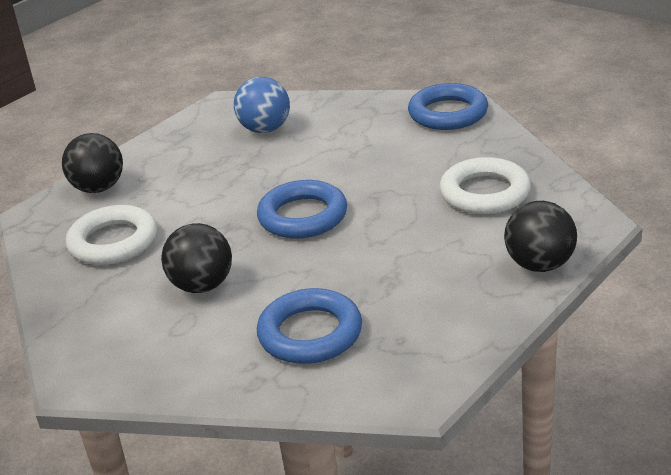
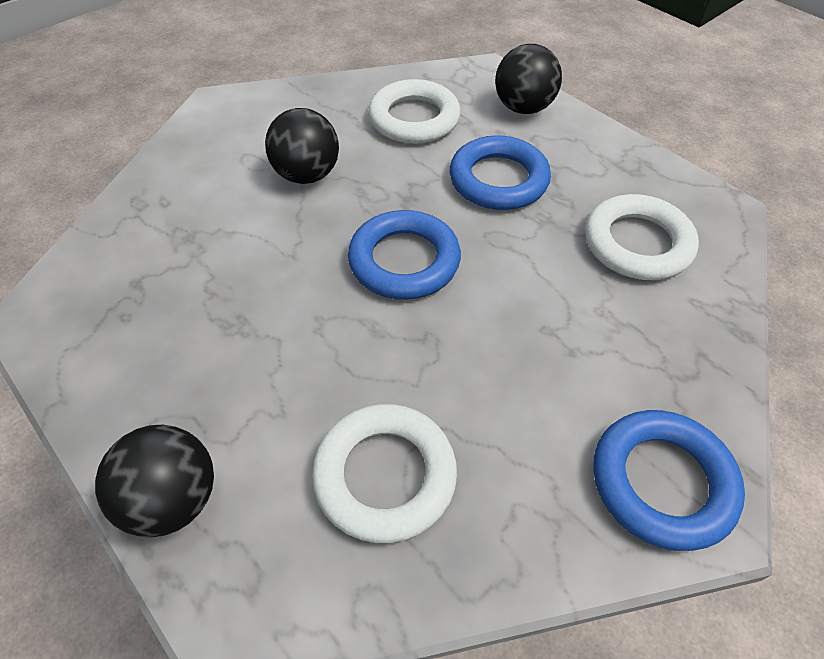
camera: 95 degrees right, 20 degrees up
blue ball [234,77,290,133] -> white ring [585,194,699,280]
blue ring [257,288,362,364] -> blue ring moved to [450,135,551,210]

